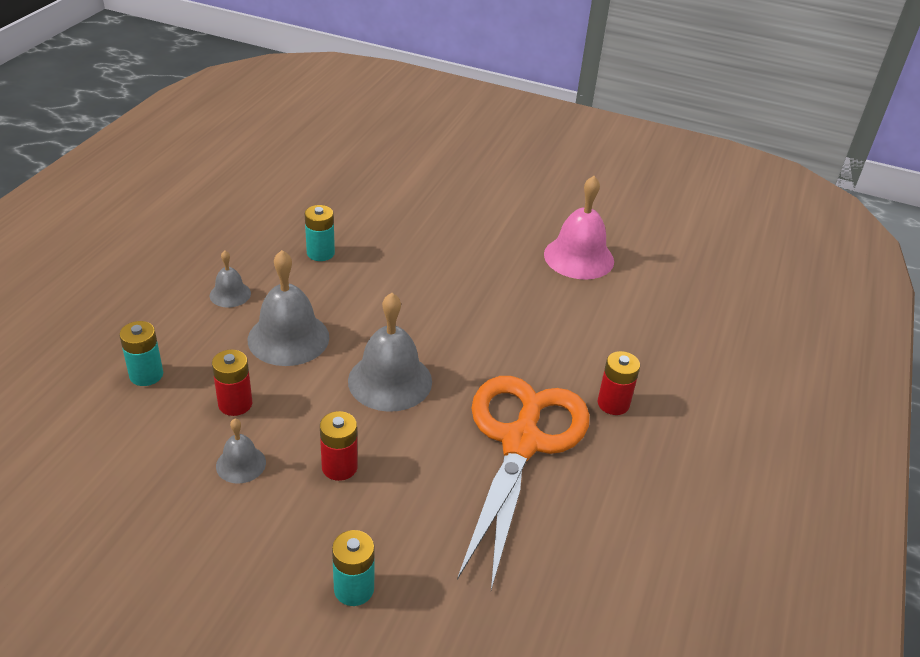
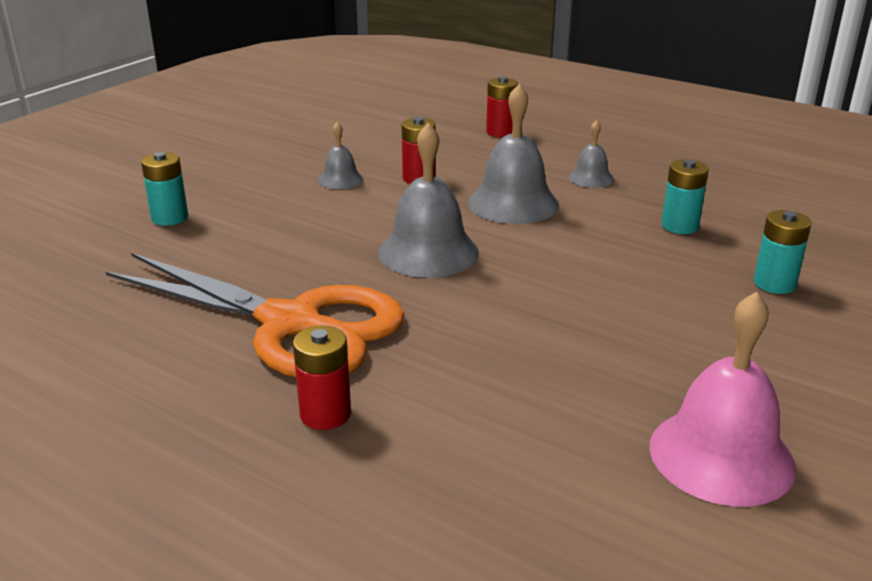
camera: 105 degrees right, 10 degrees down
turquoise battery [119,321,163,386] -> turquoise battery moved to [754,210,811,294]
red battery [320,411,358,481] -> red battery moved to [486,76,518,137]

